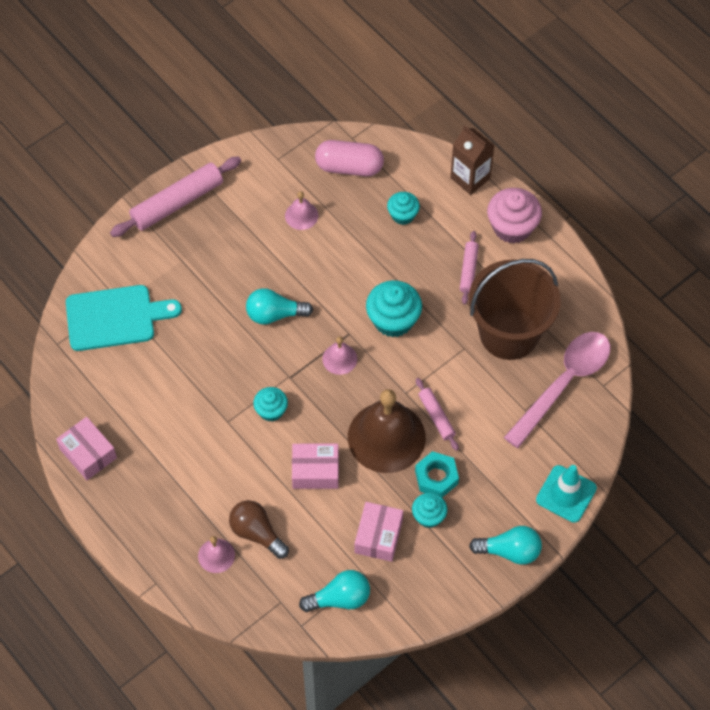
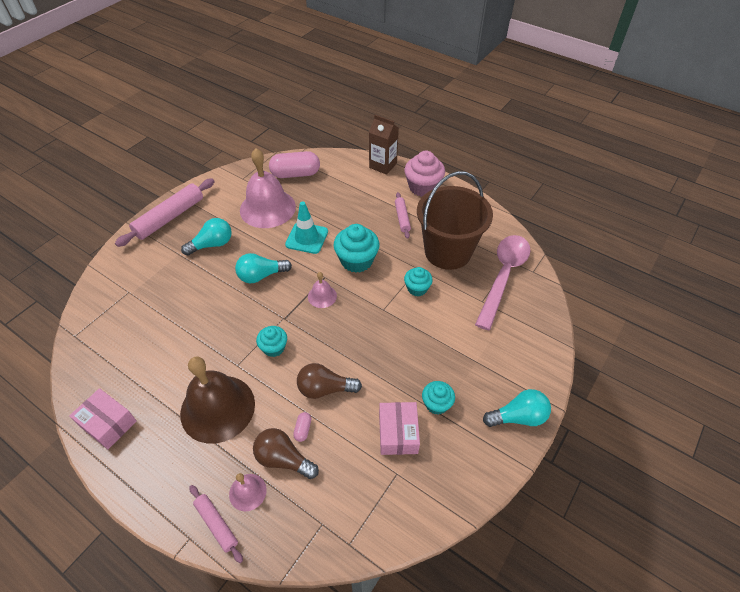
camera: 15 degrees left, 10 degrees down
turquoise cutting board [66,285,182,351] -> none
pink bell [285,191,318,230] -> pink bell [240,148,296,228], size x2.19
pink box [292,444,339,489] -> brown light bulb [297,363,362,399]
turquoise light bulb [299,570,370,612] -> turquoise light bulb moved to [181,218,232,256]
brown bell [348,389,426,473] -> brown bell moved to [180,356,255,444]
turquoise cupcake [387,192,420,225] -> turquoise cupcake moved to [404,267,433,297]
turquoise nut [415,451,459,497] -> none
pink rolling pin [416,378,459,451] -> pink rolling pin moved to [189,485,243,563]
turquoise traffic cone [536,465,597,523] -> turquoise traffic cone moved to [285,201,328,254]
none -> pink capsule [293,412,311,442]

